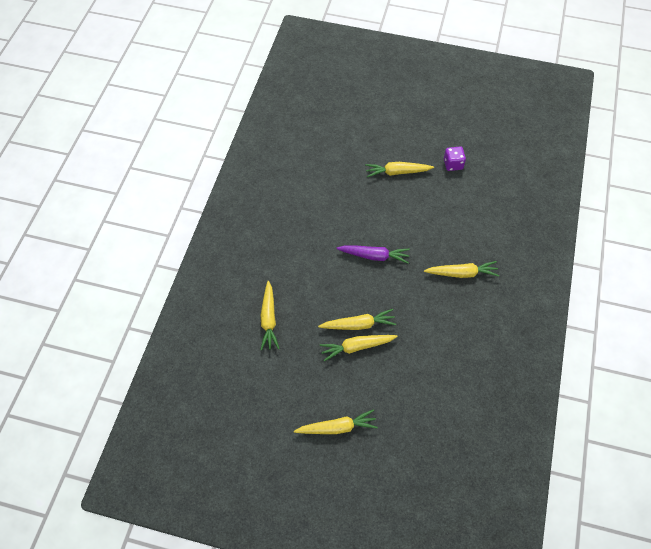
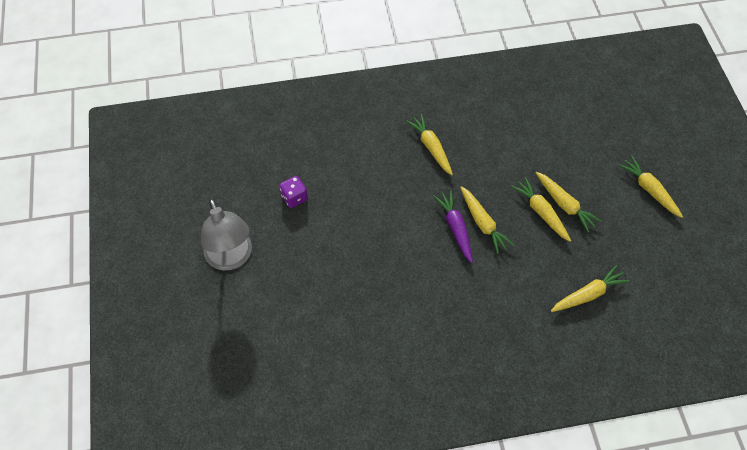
camera: 115 degrees left, 0 degrees up
yellow carrot [365,162,434,177] -> yellow carrot moved to [460,186,514,254]
none -> grey lamp [201,198,252,271]

